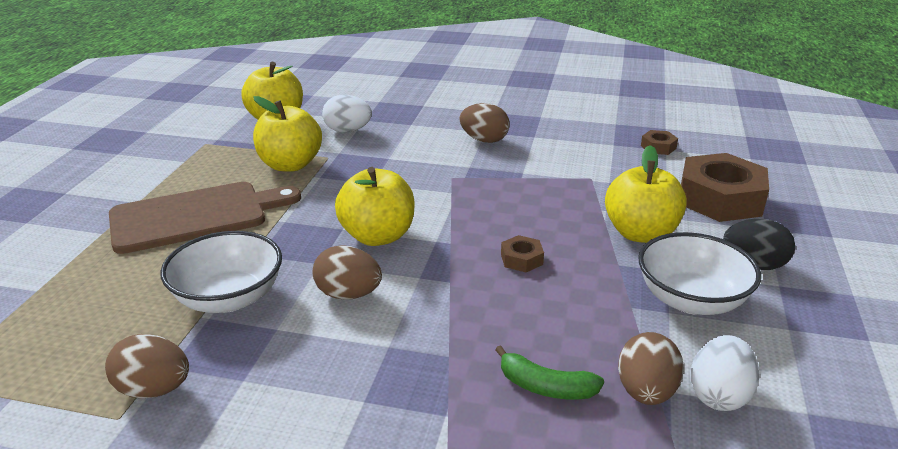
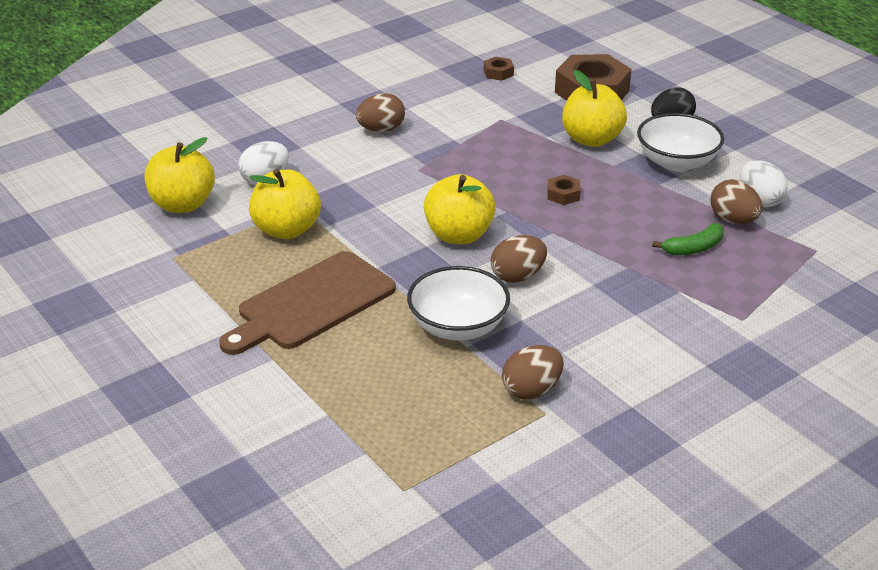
camera: 50 degrees left, 5 degrees up
brown cutting board [109,182,301,254] -> brown cutting board turned 150 degrees counterclockwise [219,251,396,355]

